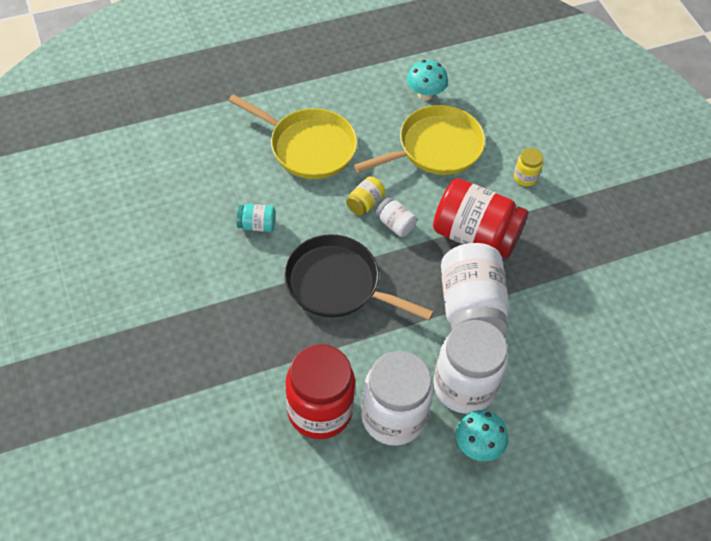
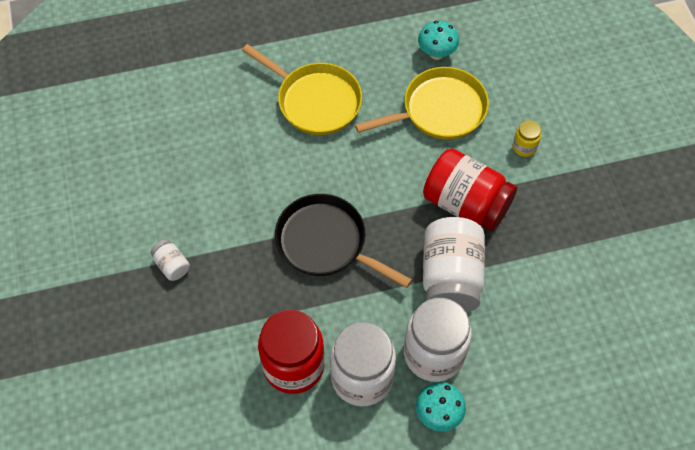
camera: 10 degrees right, 5 degrees up
turquoise jar [237,204,275,232] -> none
yellow jar [346,176,385,216] -> none
white jar [376,197,417,237] -> white jar moved to [150,239,190,281]

